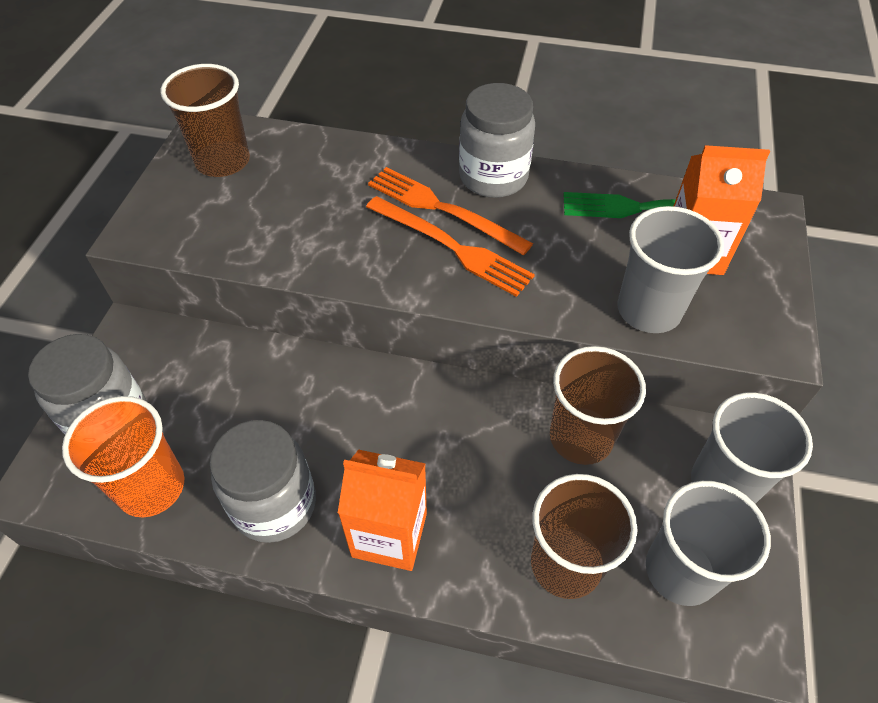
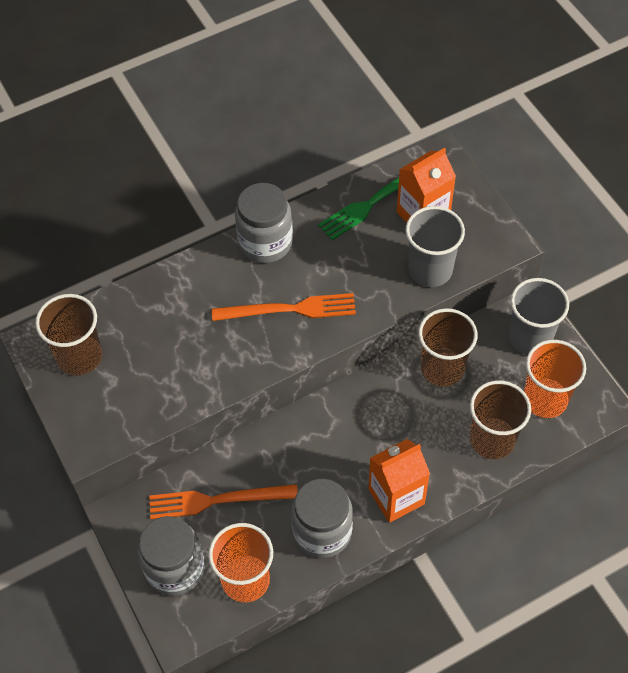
camera: 40 degrees left, 5 degrees up
orange fork [368,167,533,255] -> orange fork moved to [149,484,298,519]
grey cup [646,481,771,606] -> orange cup [524,340,586,418]

